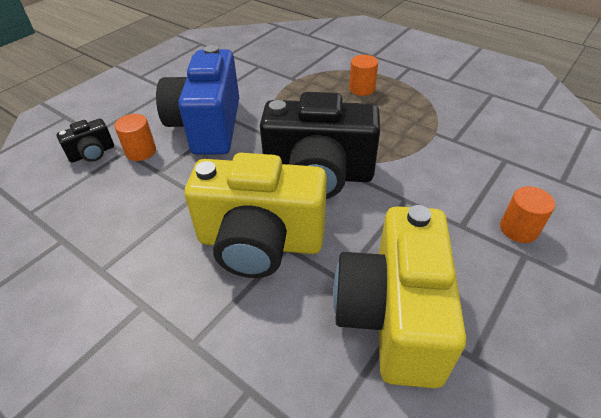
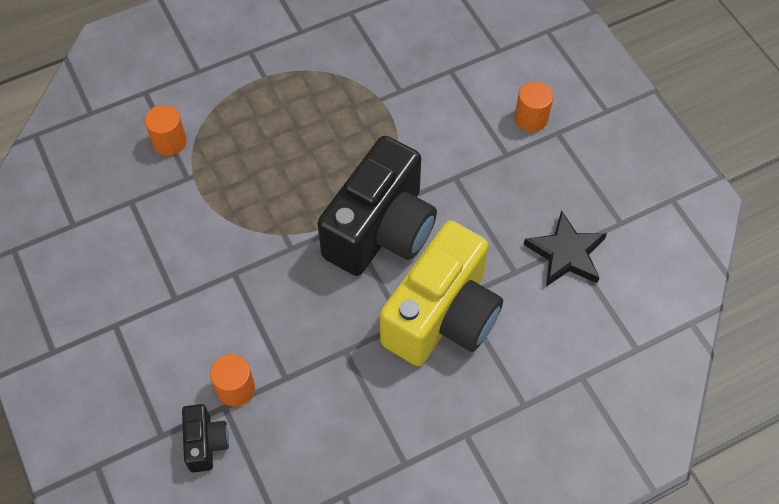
camera: 65 degrees left, 15 degrees up
blue camera [156,45,239,155] -> none
yellow camera [333,205,466,388] -> black star [524,210,607,287]
orange cylinder [349,55,378,96] -> orange cylinder moved to [145,105,187,156]

